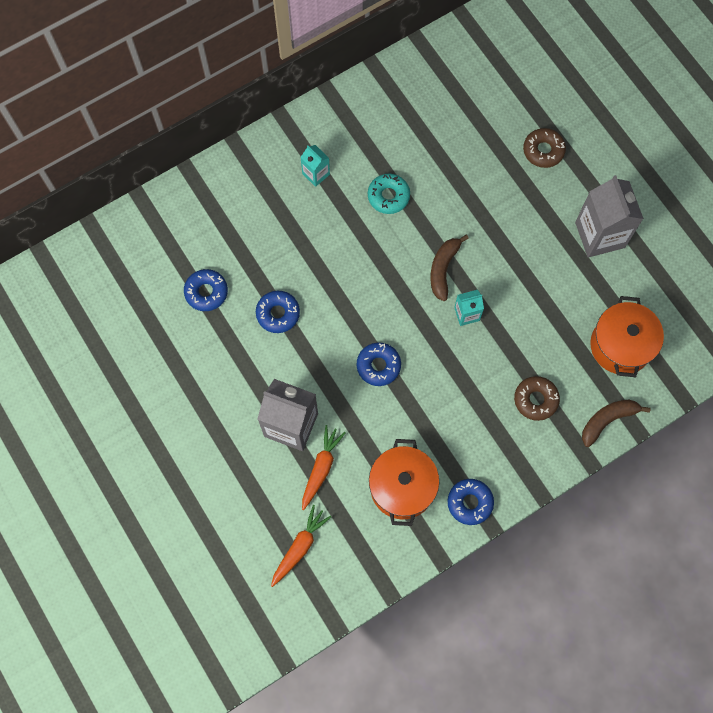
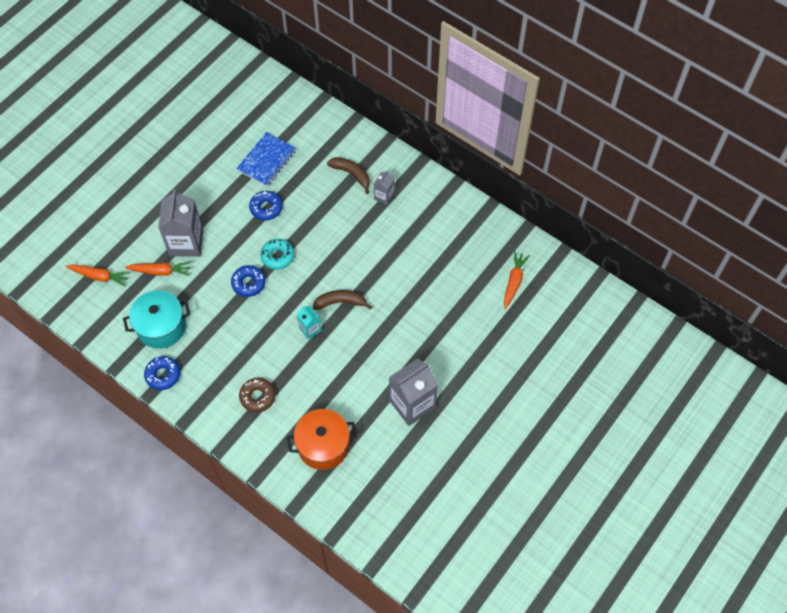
camera: 70 degrees right, 10 degrees down
blue donut [184,269,228,311] -> blue notebook [236,132,296,186]
turquoise carton [300,145,330,187] -> grey carton [374,170,395,205]
turquoise donut [368,174,410,214] -> turquoise donut moved to [260,239,294,270]
orange pot [369,439,439,526] -> turquoise pot [123,290,190,348]
brown donut [523,128,566,168] -> none
brown banana [582,399,651,447] -> brown banana moved to [327,157,370,194]
none -> orange carrot [504,251,530,309]

